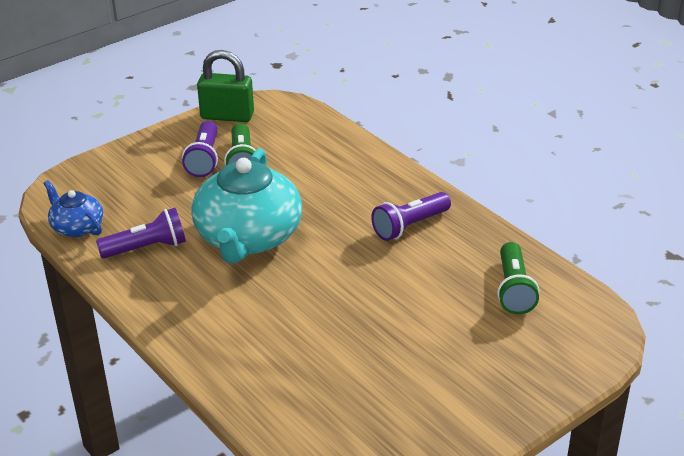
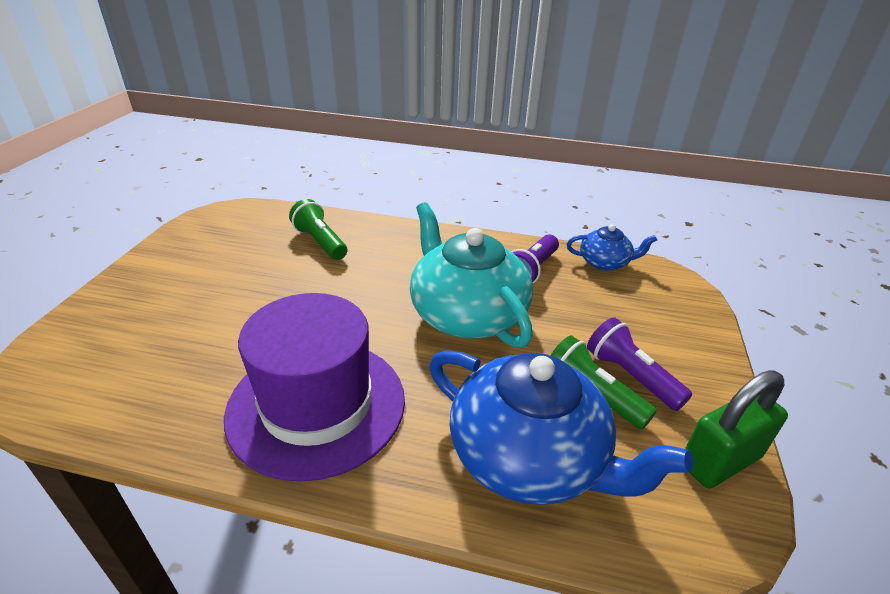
camera: 140 degrees right, 0 degrees up
purple flashlight [371,192,451,241] -> purple hat [224,293,405,482]
green flashlight [497,242,539,314] -> green flashlight moved to [289,199,347,260]
none -> blue teapot [429,350,693,505]

